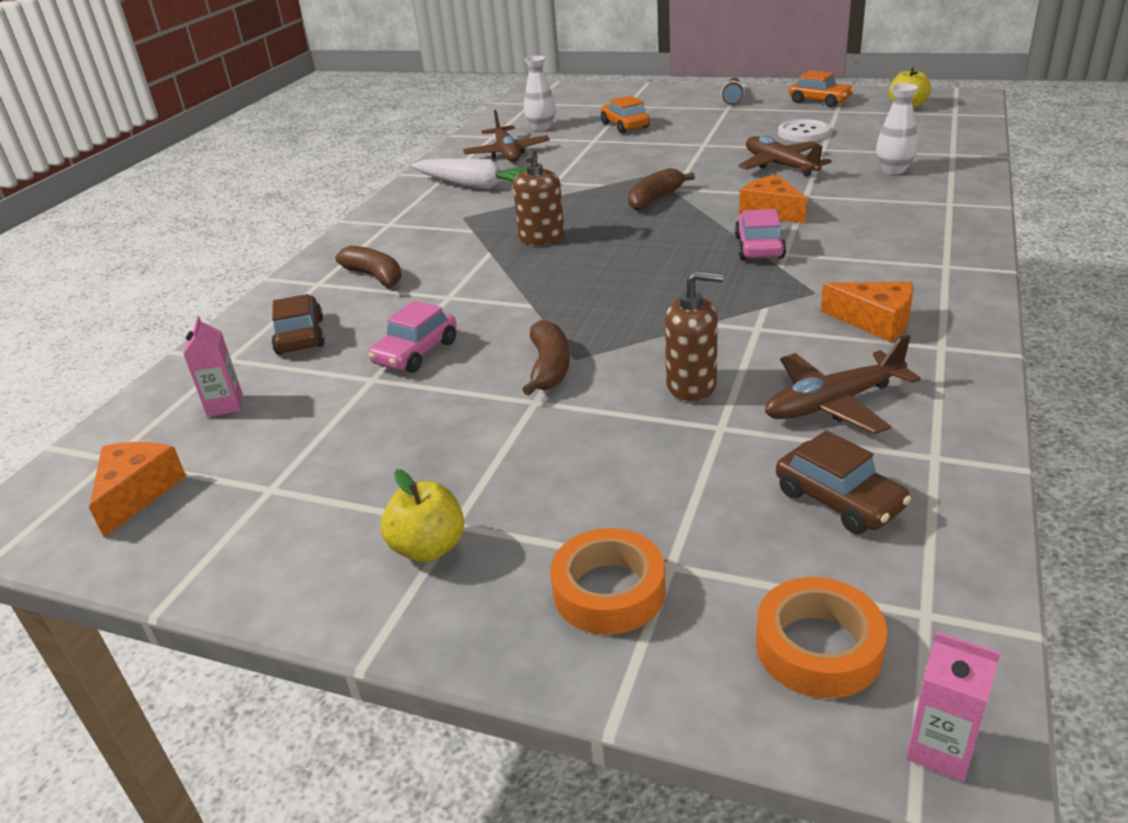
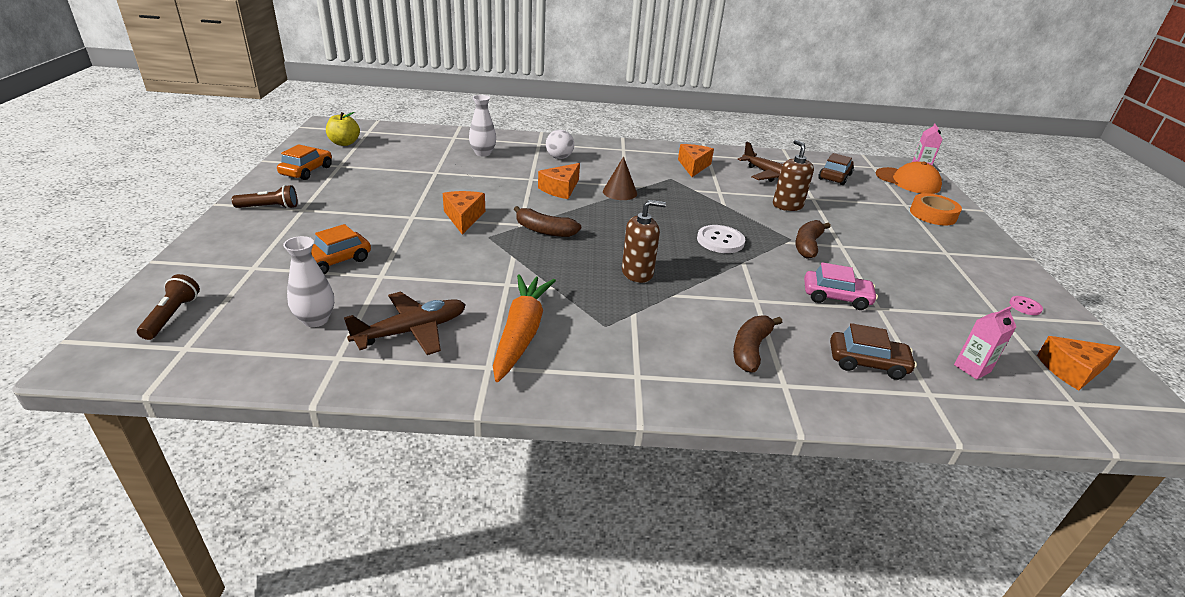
camera: 115 degrees left, 0 degrees up
brown car [272,294,325,355] -> brown car turned 135 degrees counterclockwise [830,323,917,380]
yellow apple [381,469,464,562] -> none
white carrot [411,158,527,190] -> orange carrot [493,274,556,382]
brown banana [522,320,570,396] -> brown banana turned 45 degrees counterclockwise [795,220,831,259]
pink car [735,209,786,260] -> brown cone [603,156,637,200]
brown plane [738,135,832,176] -> none
orange tape [756,577,887,698] -> orange cap [876,162,942,194]
white button [778,119,830,142] -> white button moved to [697,225,745,253]
none -> brown flashlight [137,274,200,340]
none -> orange cheese [443,191,485,235]
none -> white ball [546,130,574,159]
none -> pink button [1009,296,1043,315]

